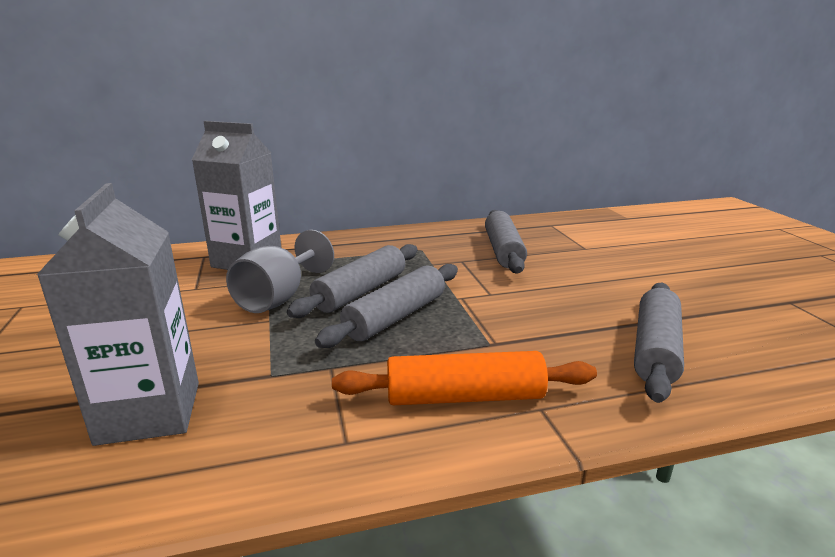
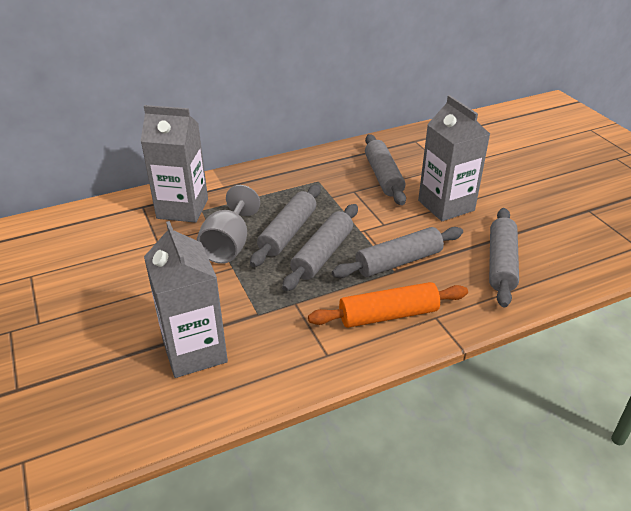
camera: 10 degrees left, 15 degrees up
none -> grey rolling pin [332,227,463,278]
none -> grey carton [418,95,490,221]

